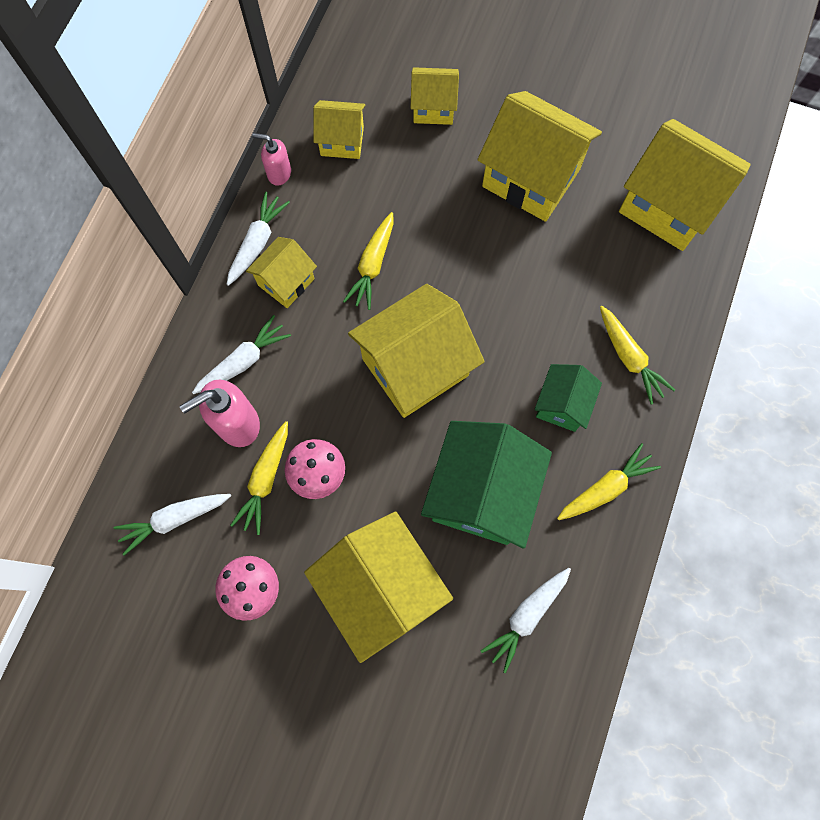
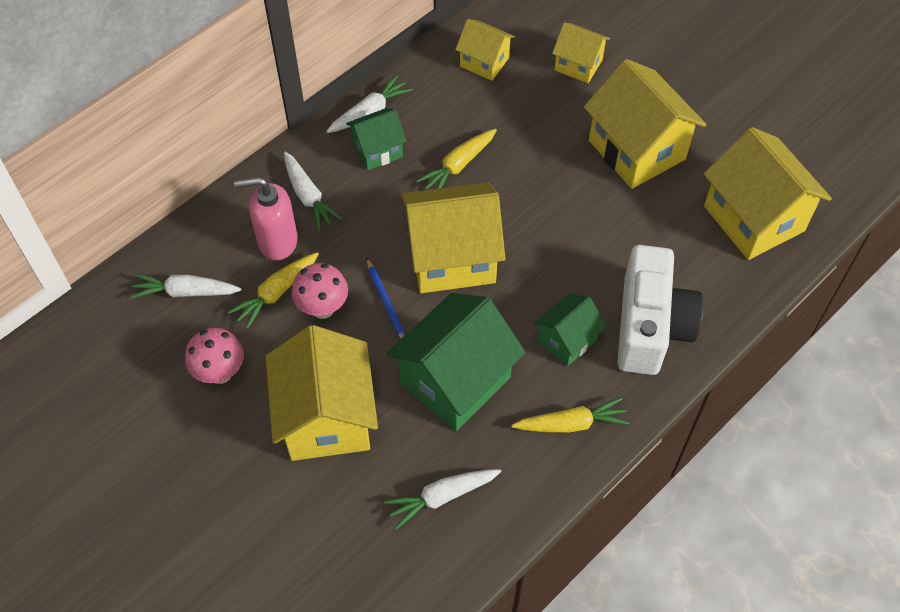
camera: 25 degrees right, 15 degrees down
white carrot [192,315,291,394] -> white carrot turned 75 degrees clockwise [284,152,343,231]
yellow house [246,237,317,308] -> green house [346,108,407,171]
pink soap dispenser [252,133,291,186] -> none
yellow carrot [600,306,675,404] -> white camera [617,245,703,375]
none -> blue pencil [366,257,406,340]

